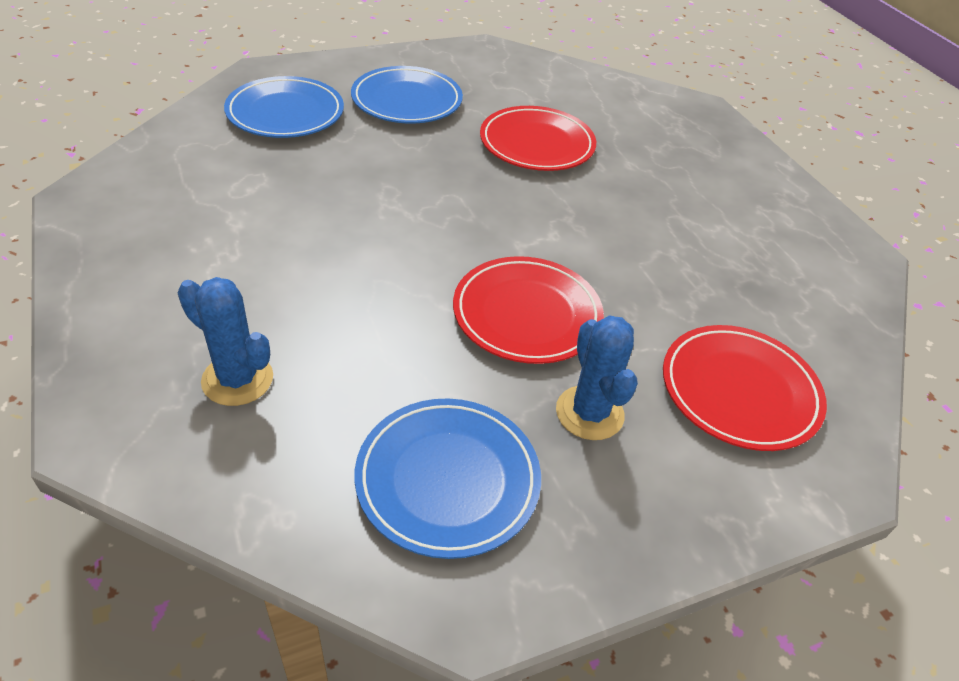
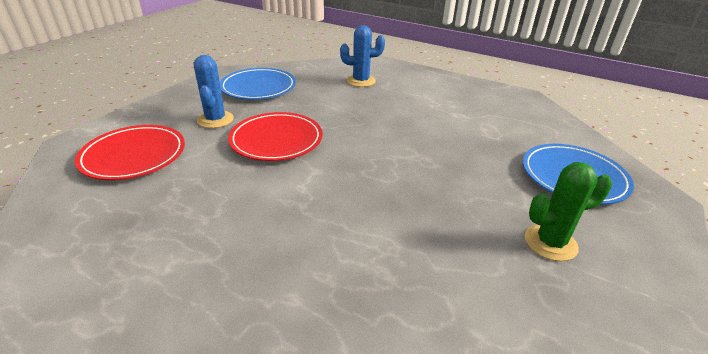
camera: 145 degrees right, 10 degrees down
blue plate [351,66,463,123] -> green cactus [525,162,612,261]
red plate [480,106,596,171] -> none
blue cactus [556,315,638,440] -> blue cactus turned 45 degrees clockwise [194,55,234,128]

